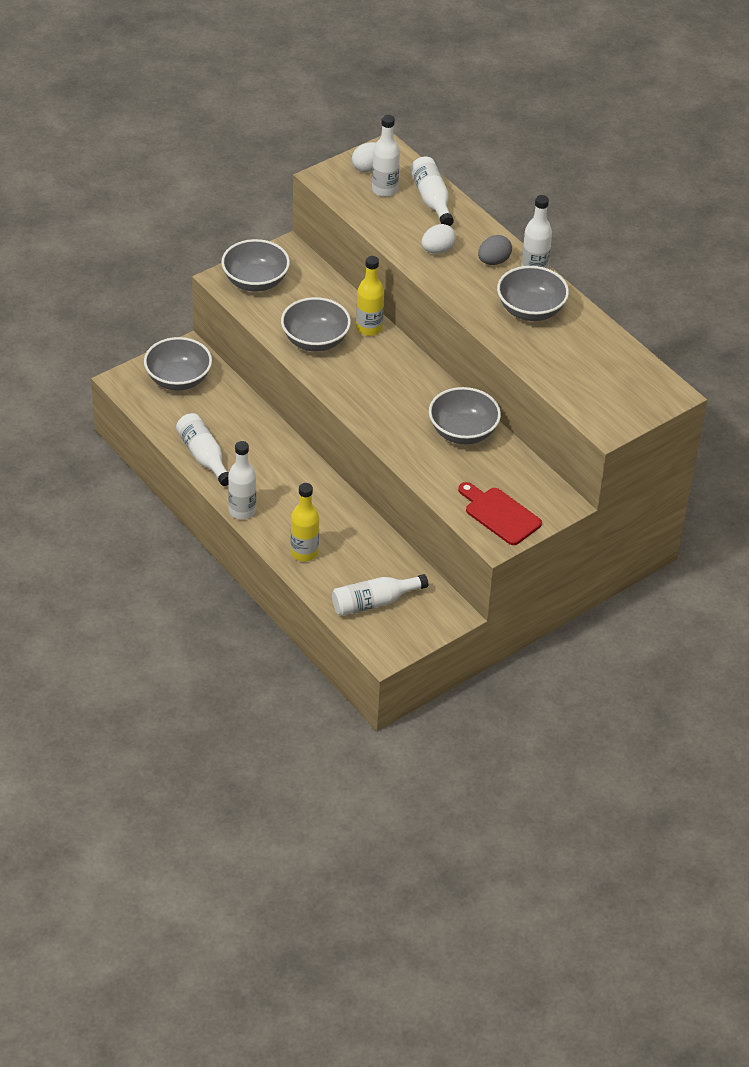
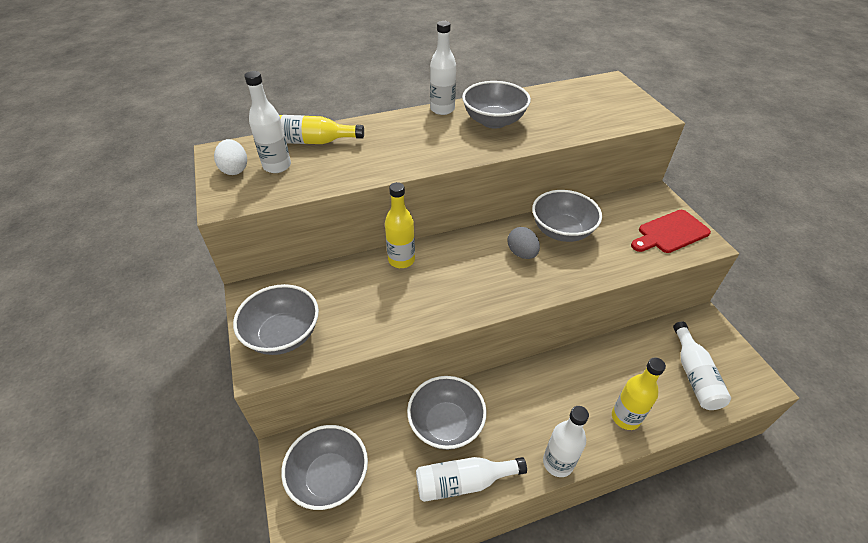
camera: 70 degrees left, 0 degrees up
grey bowl [281,297,351,351] -> grey bowl moved to [407,376,487,450]
white bottle [410,157,454,226] -> yellow bottle [279,115,364,144]
white egg [421,224,456,254] -> none
grey egg [478,235,512,265] -> grey egg moved to [507,227,540,259]

